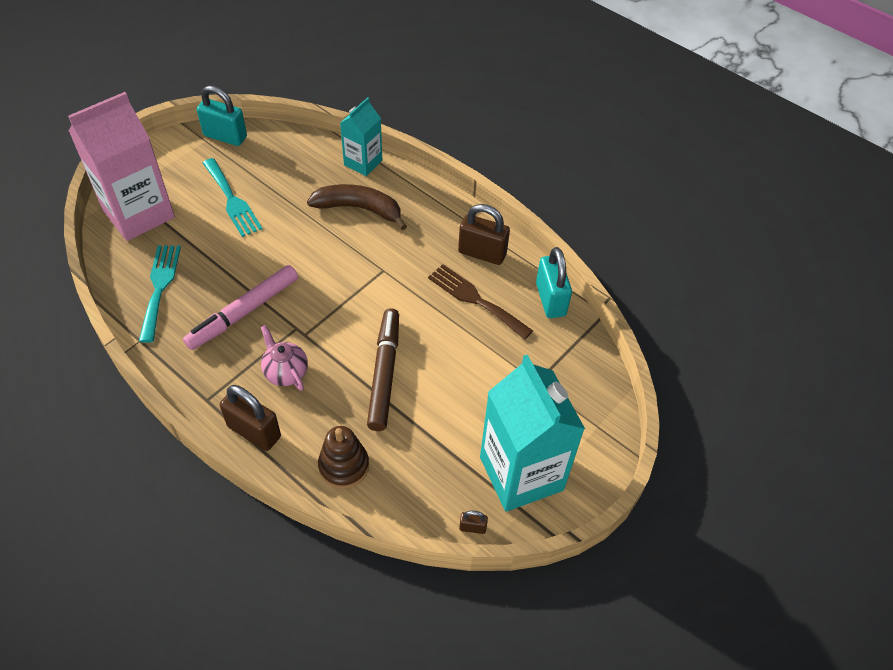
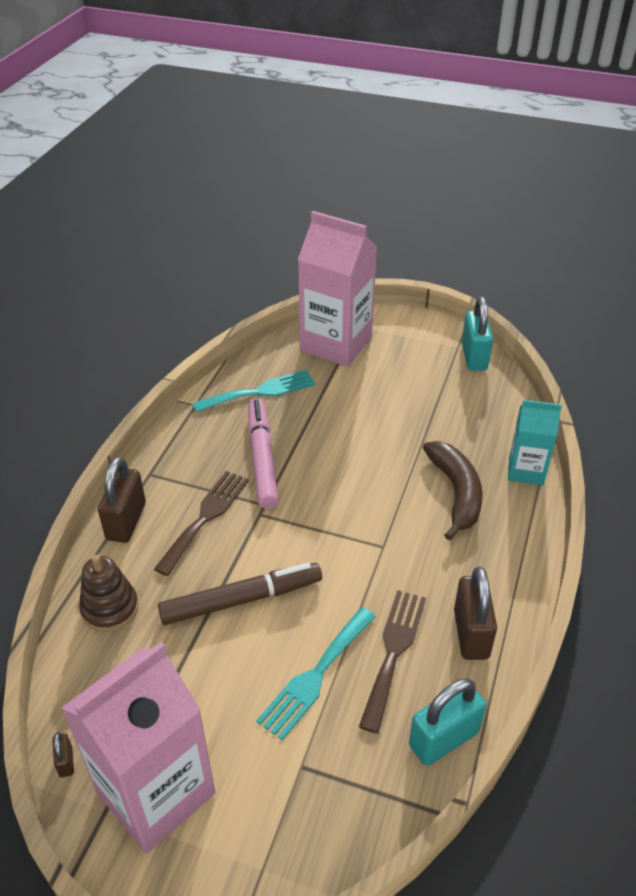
camera: 70 degrees right, 10 degrees down
pink marker [183,265,298,350] -> pink marker turned 60 degrees clockwise [248,398,279,509]
turquoise fork [203,158,262,237] -> turquoise fork moved to [256,607,376,740]
pink teapot [261,325,308,391] -> brown fork [154,471,249,576]
turquoise carton [480,355,585,512] -> pink carton [61,642,215,853]

